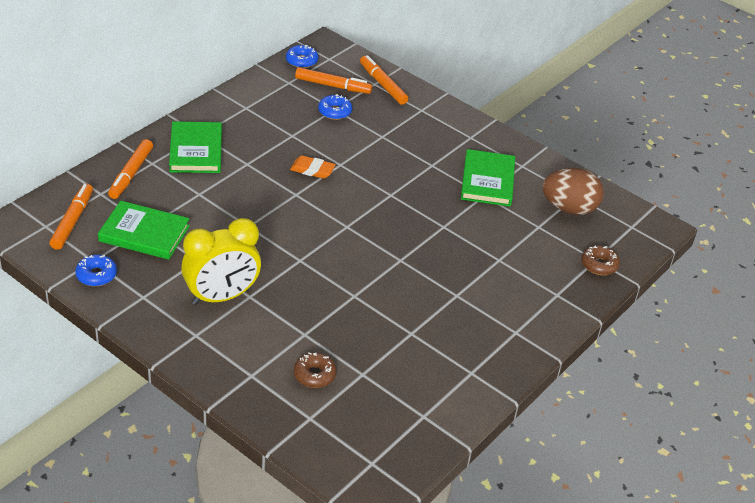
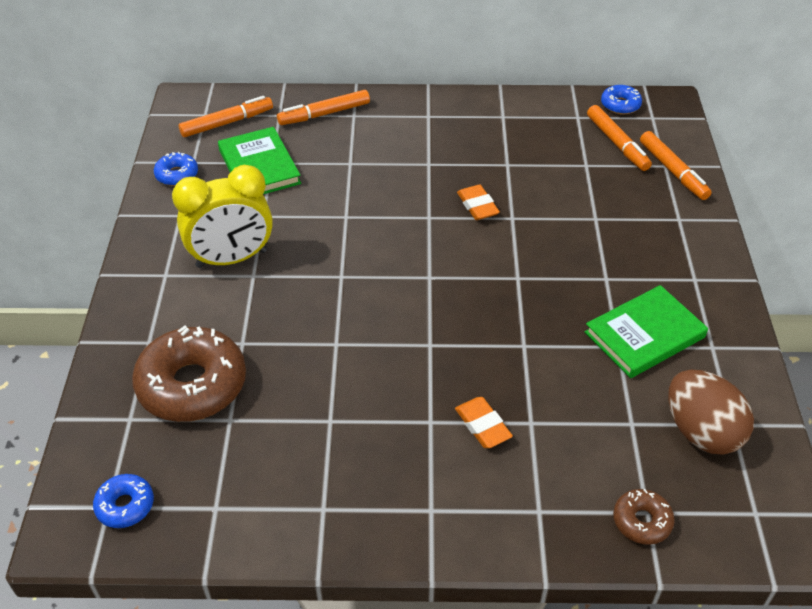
camera: 55 degrees right, 5 degrees up
green book [169,121,222,173] -> none
yellow clock [181,218,261,305] -> yellow clock turned 45 degrees counterclockwise [172,165,273,268]
brown donut [294,352,336,388] -> brown donut [132,326,246,422], size x2.07
blue donut [318,94,352,120] -> blue donut moved to [93,474,154,528]
orange marker [360,55,408,105] -> orange marker turned 135 degrees clockwise [640,131,712,200]
none -> orange eraser [455,397,513,448]

